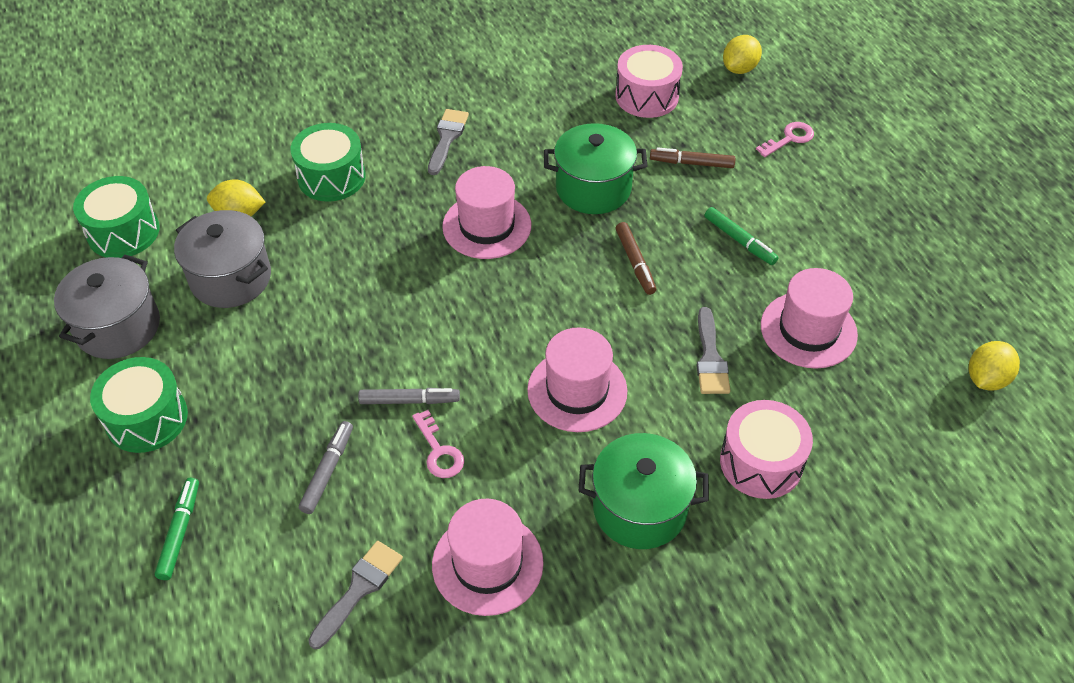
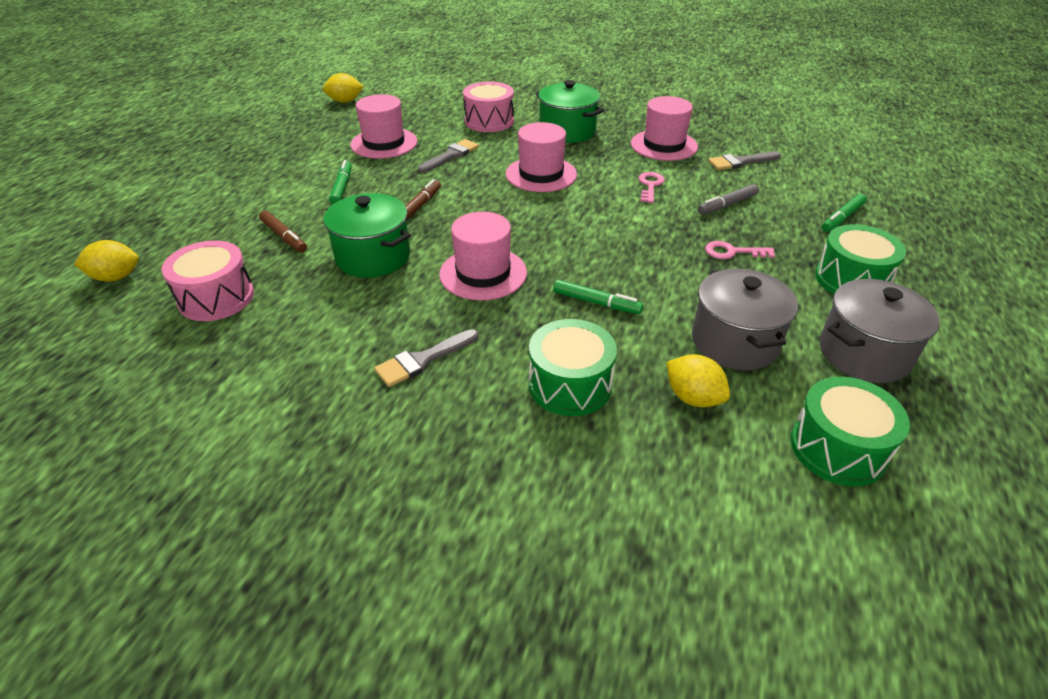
camera: 140 degrees left, 10 degrees down
grey marker [358,388,460,404] -> none
pink key [756,122,814,157] -> pink key moved to [705,241,775,259]
none -> green marker [553,280,644,314]

